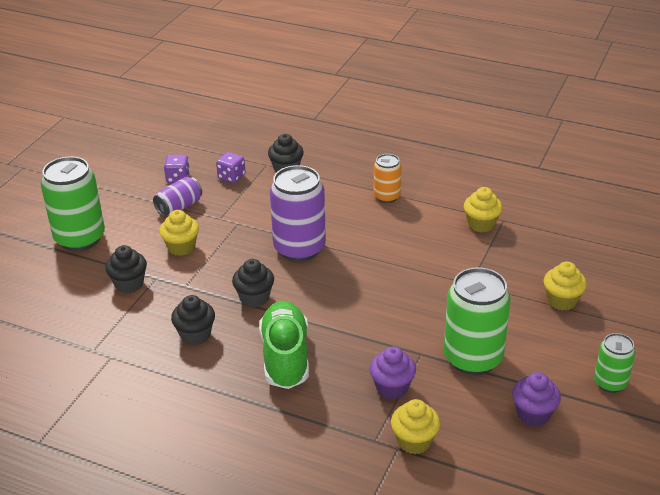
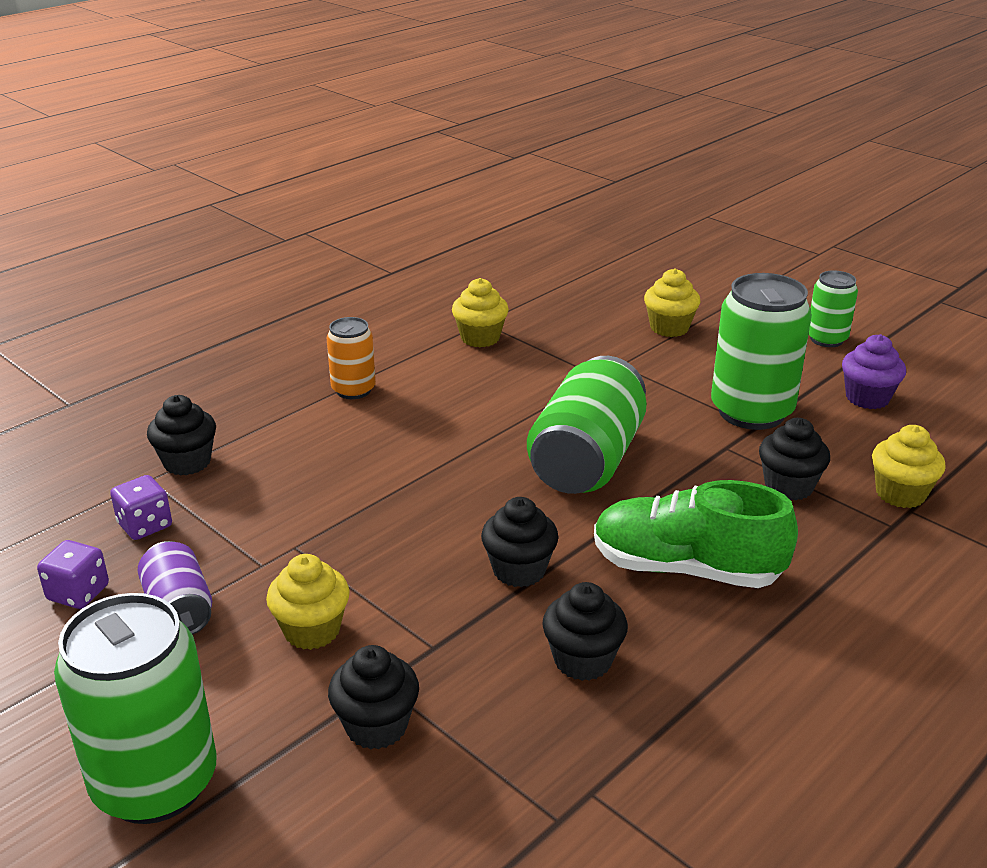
camera: 70 degrees left, 5 degrees down
purple can [270,165,326,262] -> none
purple cupcake [369,347,416,399] -> black cupcake [759,418,830,500]
none -> green can [527,356,647,494]

